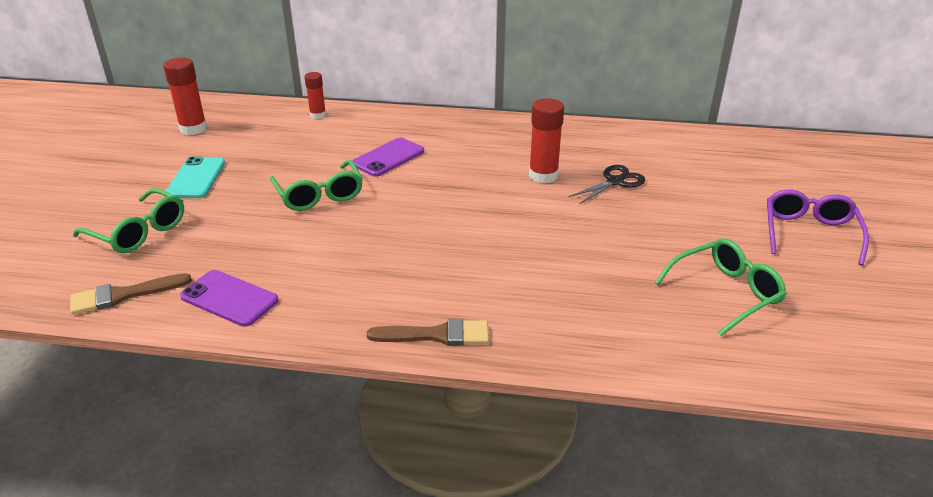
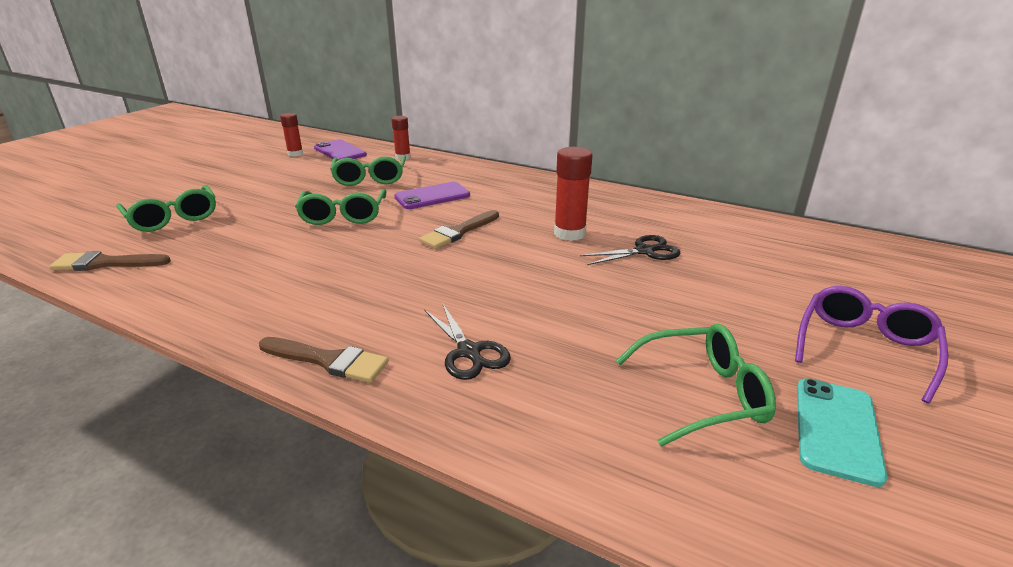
camera: 20 degrees right, 5 degrees down
red glue stick [163,57,207,135] -> red glue stick [280,113,303,156], size x0.63
turquoise phone [166,157,225,198] -> turquoise phone moved to [797,378,887,487]
purple phone [180,270,279,327] -> purple phone moved to [314,139,367,160]
none -> green glasses [330,155,406,186]
none -> brown brush [419,210,499,249]
none -> black scissors [425,303,511,380]

